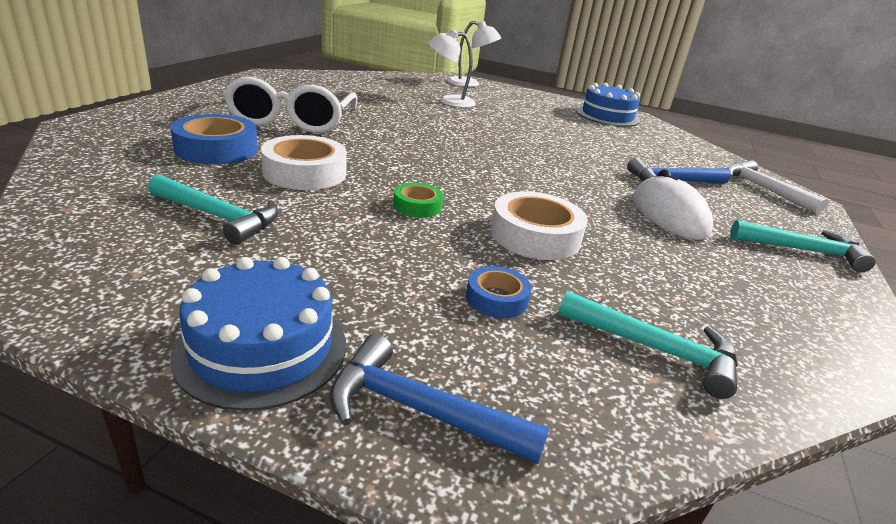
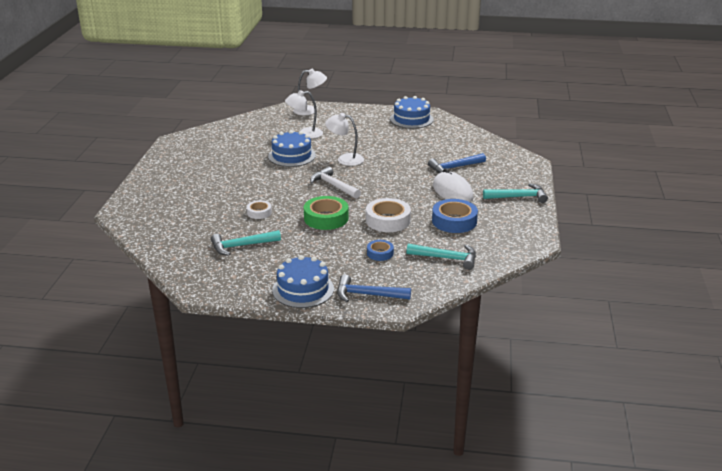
camera: 10 degrees left, 0 degrees up
turquoise hammer [148,174,279,245] -> turquoise hammer turned 150 degrees clockwise [211,230,281,256]
blue tape [170,114,258,164] -> blue tape moved to [432,199,478,233]
white glasses [223,77,358,133] -> none
white tape [261,135,347,190] -> white tape [247,200,272,219], size x0.56
green tape [393,183,443,218] -> green tape [304,196,349,230], size x1.78
white hammer [727,160,828,214] -> white hammer moved to [310,167,361,199]
none -> blue cake [268,130,316,167]
none -> white lamp [325,113,364,166]

